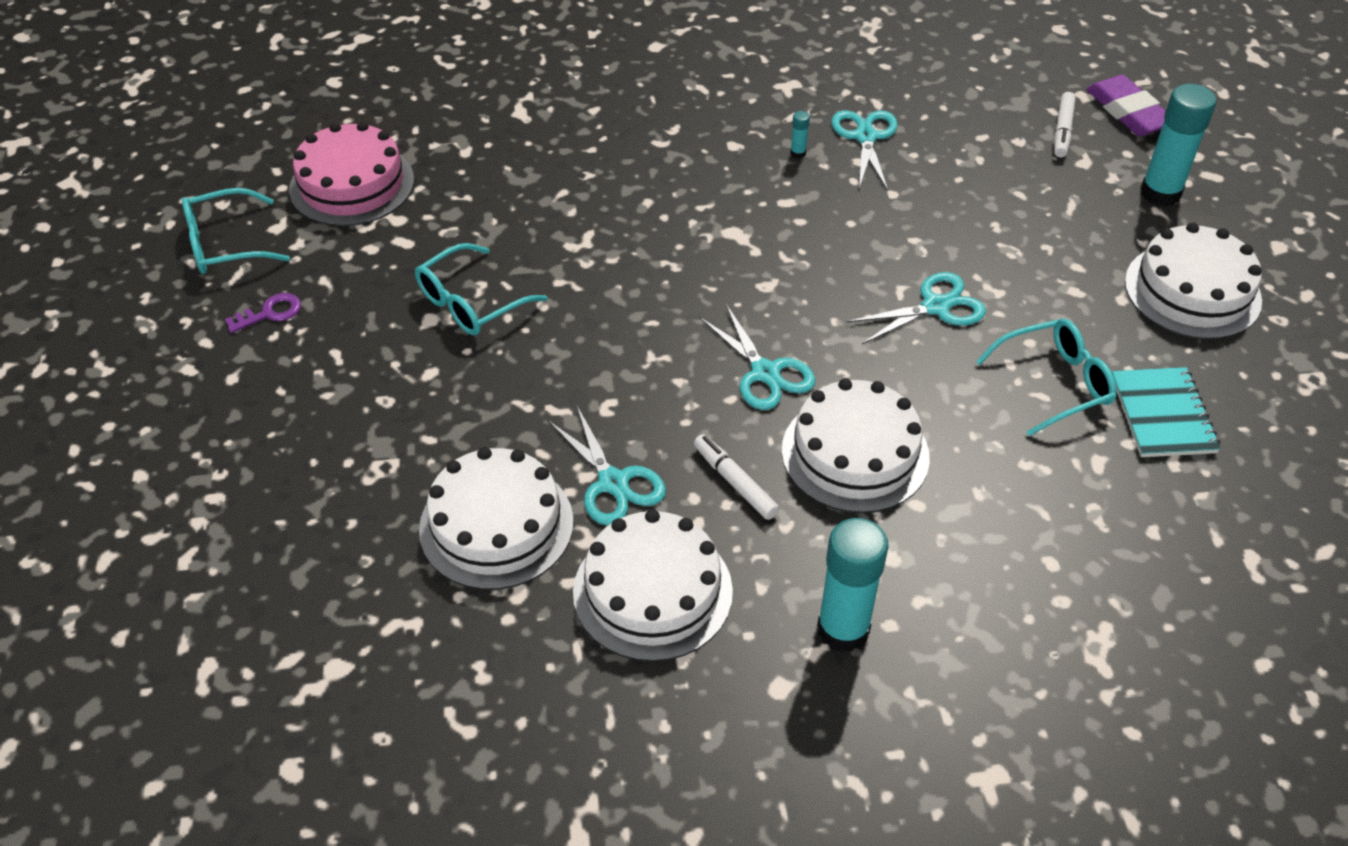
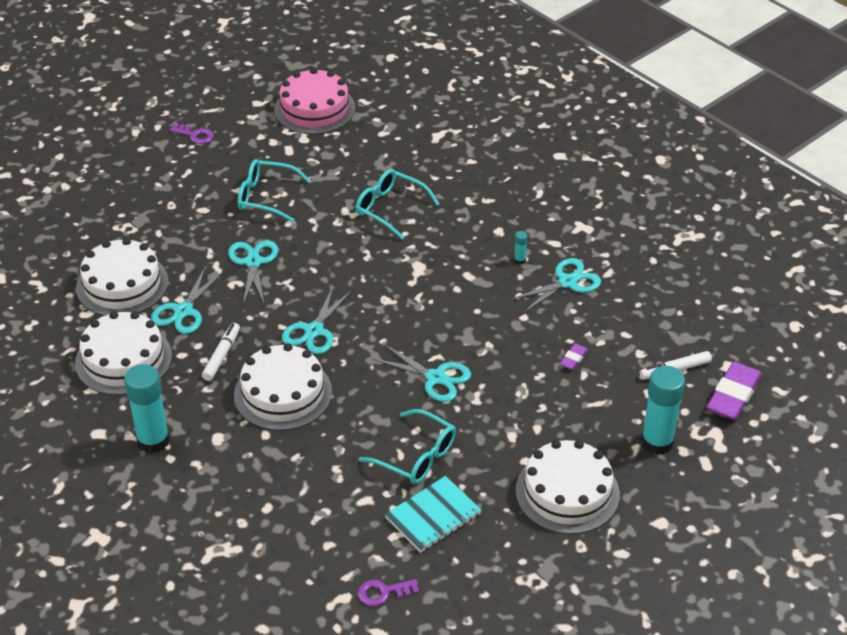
camera: 55 degrees right, 5 degrees down
turquoise glasses [182,188,290,274] -> turquoise glasses moved to [355,169,439,240]
none -> turquoise scissors [228,240,278,305]
none -> purple key [358,579,419,606]
none -> purple eraser [560,343,588,370]

